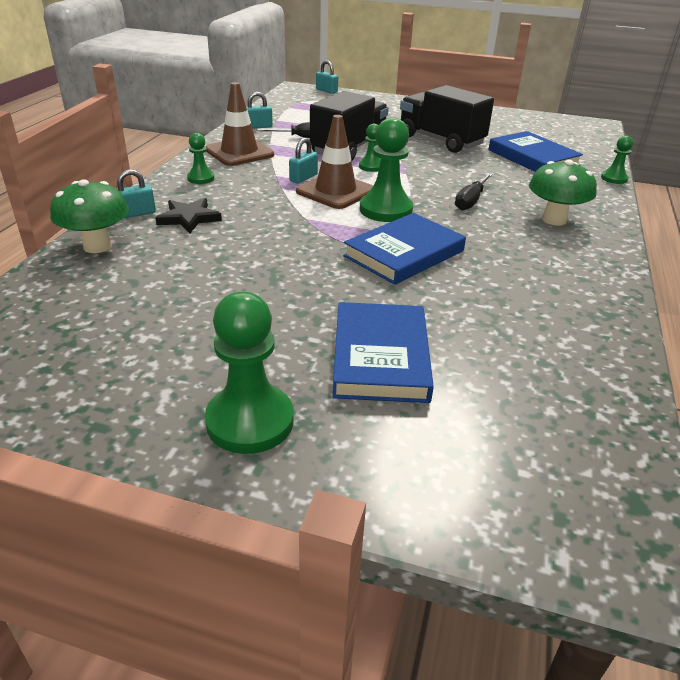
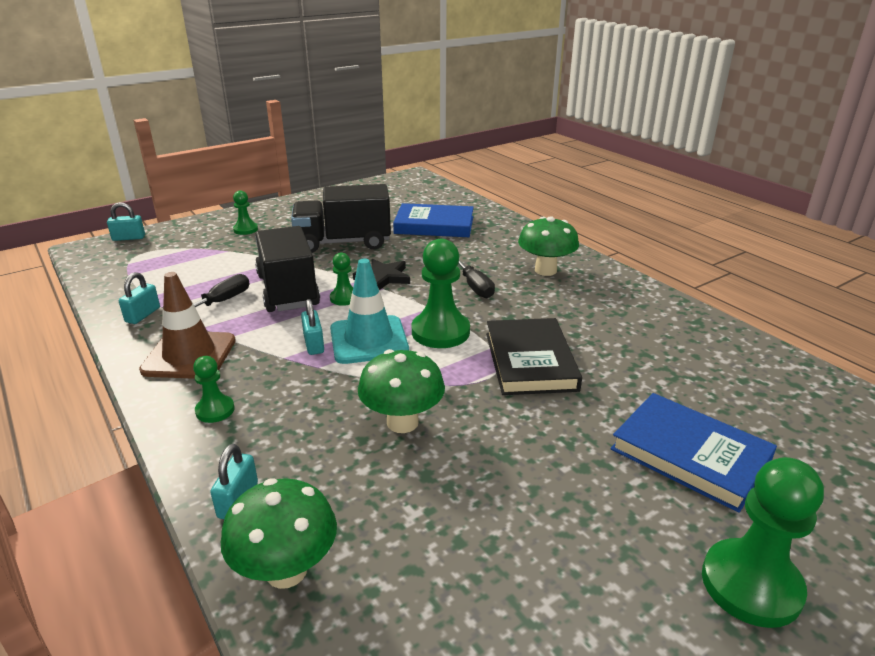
camera: 50 degrees left, 5 degrees down
black star [155,198,222,233] -> black star moved to [353,259,410,290]
brown traffic cone [296,115,373,209] -> turquoise traffic cone [330,258,409,364]
blue book [343,213,466,285] -> black book [486,318,582,395]
green pawn [601,136,633,184] -> green pawn moved to [233,190,258,235]
none -> green mushroom [358,349,445,433]

